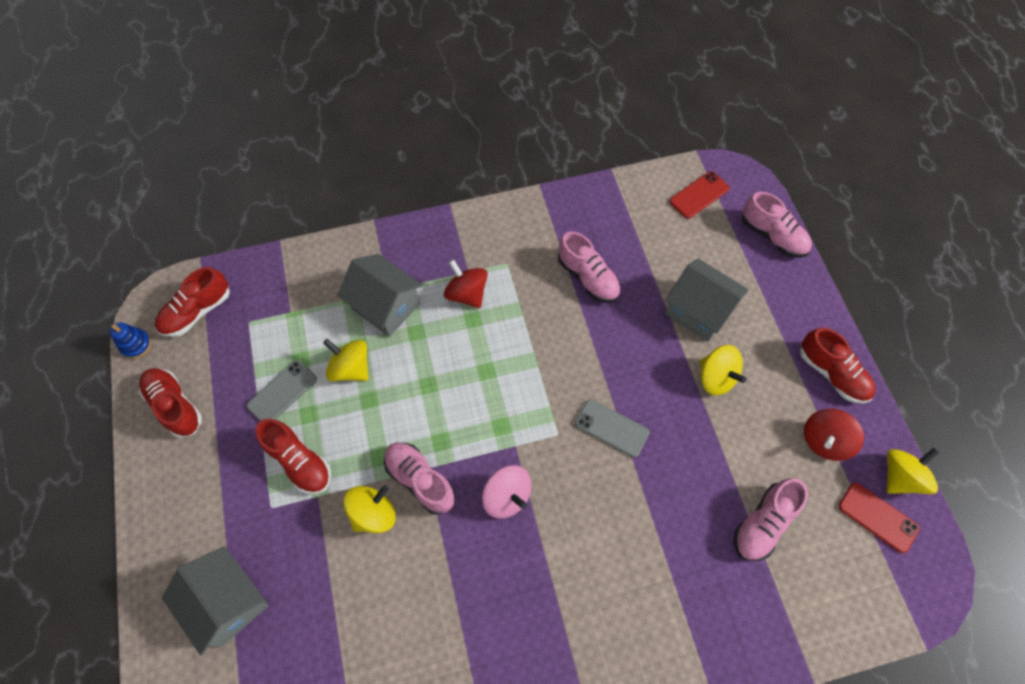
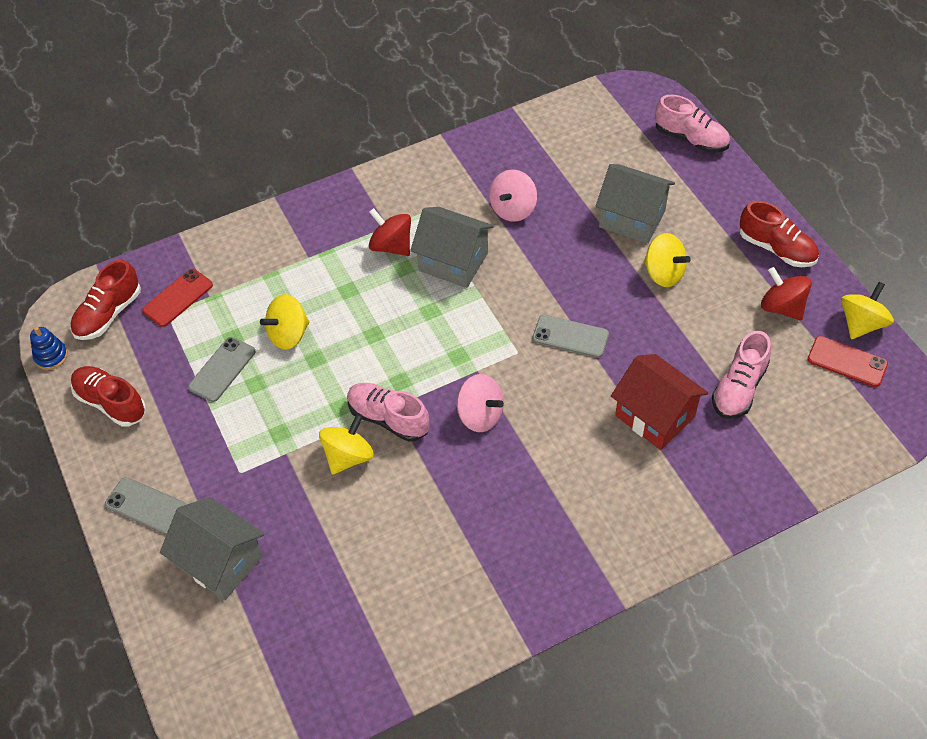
camera: 10 degrees left, 10 degrees down
red shoe [256,419,331,494] -> none
yellow spinning top [323,339,369,381] -> yellow spinning top turned 60 degrees counterclockwise [260,294,309,350]
grey house [337,254,423,337] -> grey house moved to [410,207,494,288]
pink shoe [558,231,621,303] -> pink spinning top [489,170,537,222]
red phone [669,171,730,219] -> red phone moved to [142,269,213,327]
red spinning top [804,409,864,461] -> red spinning top turned 105 degrees clockwise [761,267,812,320]
none -> grey phone [105,477,186,535]
none -> red house [611,354,708,450]

